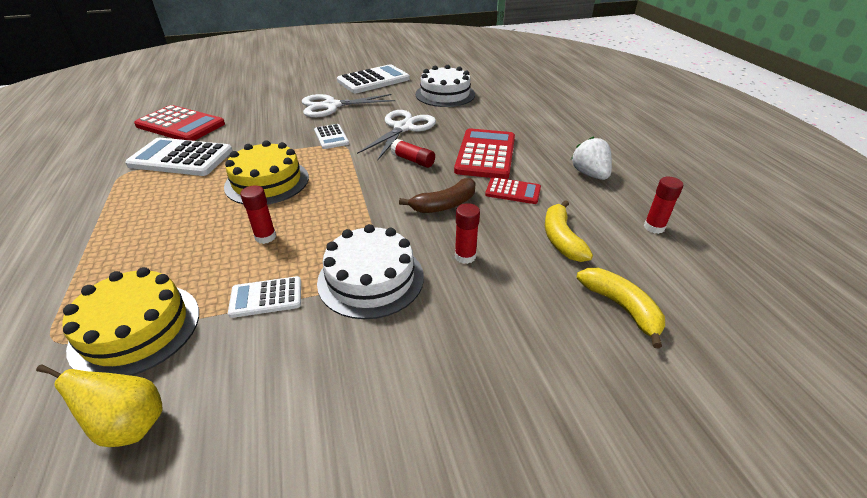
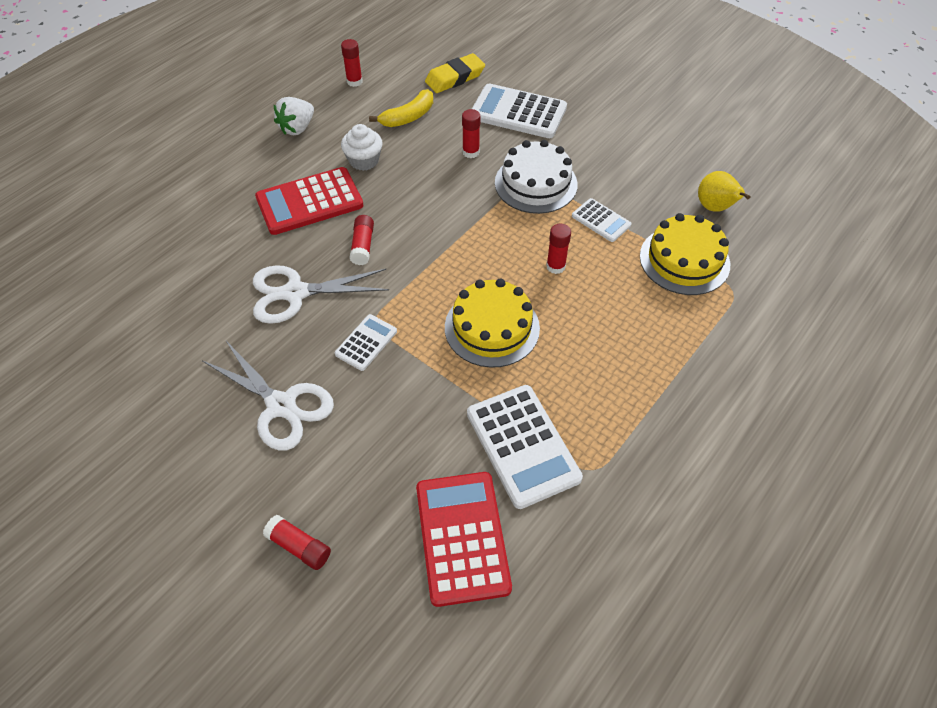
camera: 125 degrees left, 15 degrees up
white calculator [337,64,410,93] -> white calculator moved to [472,84,567,138]
brown banana [399,178,476,213] -> none
white cake [415,65,475,107] -> none
red calculator [485,177,541,204] -> white cupcake [341,124,383,171]
yellow banana [577,268,665,349] -> yellow eraser [425,53,485,93]
none -> red glue stick [263,515,331,570]

